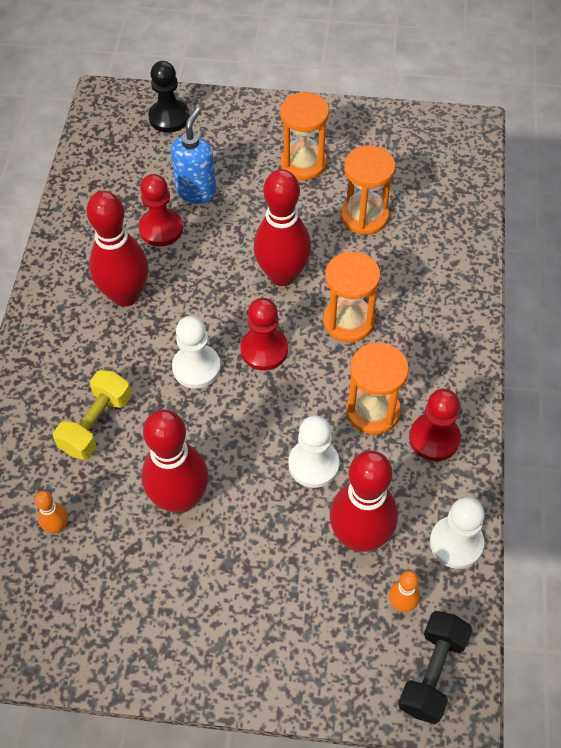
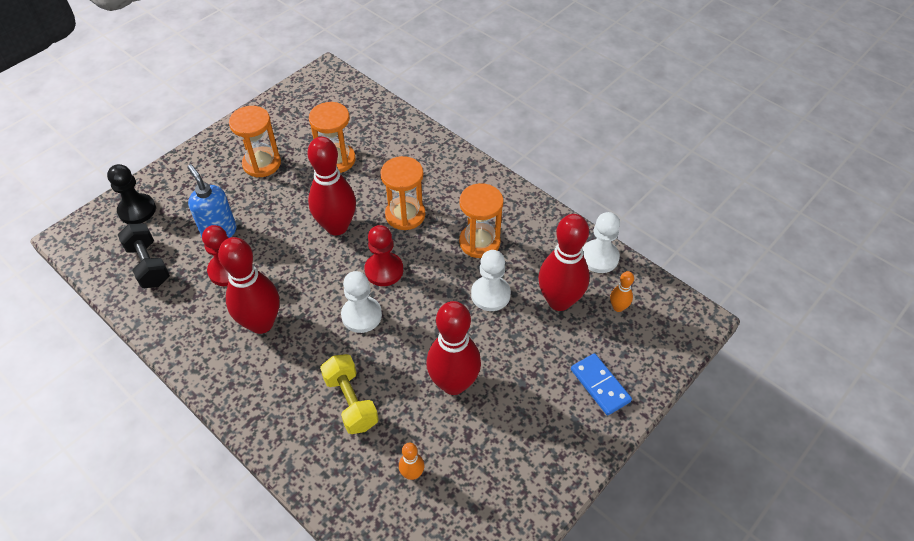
camera: 55 degrees left, 5 degrees down
black dumbbell [398,611,472,724] -> black dumbbell moved to [118,223,170,288]
red pawn [409,389,461,461] -> none
none -> blue domino [571,353,632,415]

